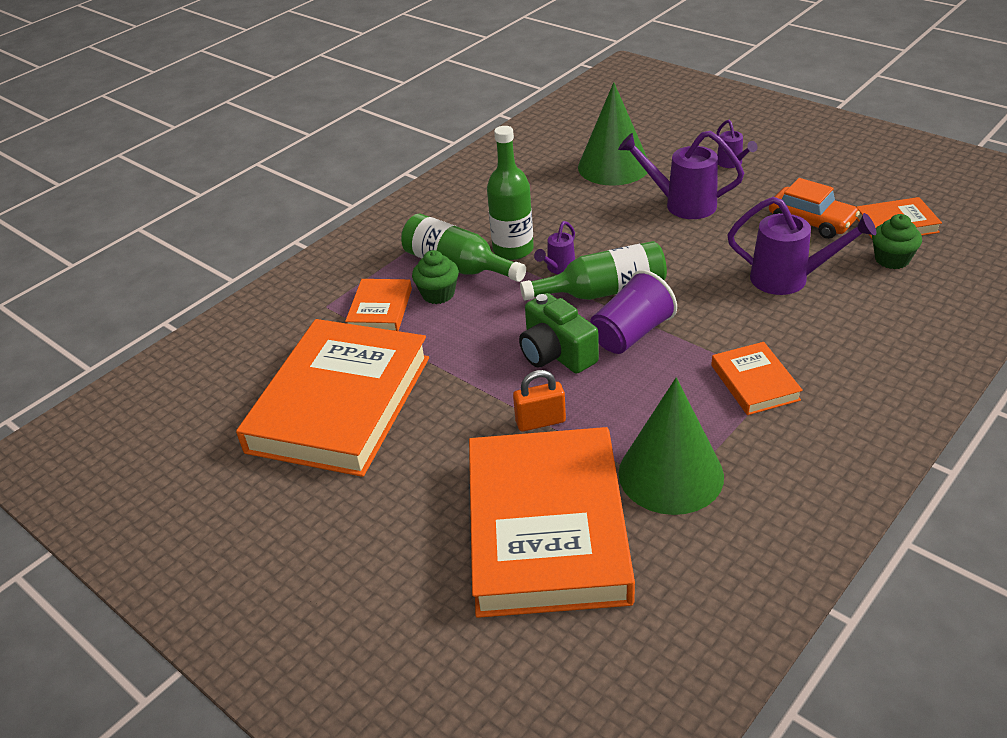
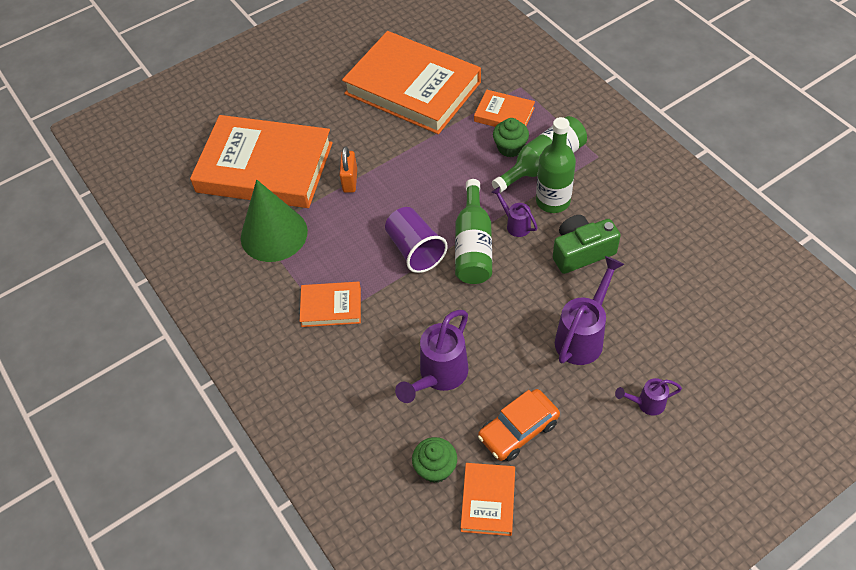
camera: 105 degrees right, 15 degrees up
green camera [519,293,599,374] -> green camera moved to [553,215,621,274]
green cone [578,82,647,186] -> none

